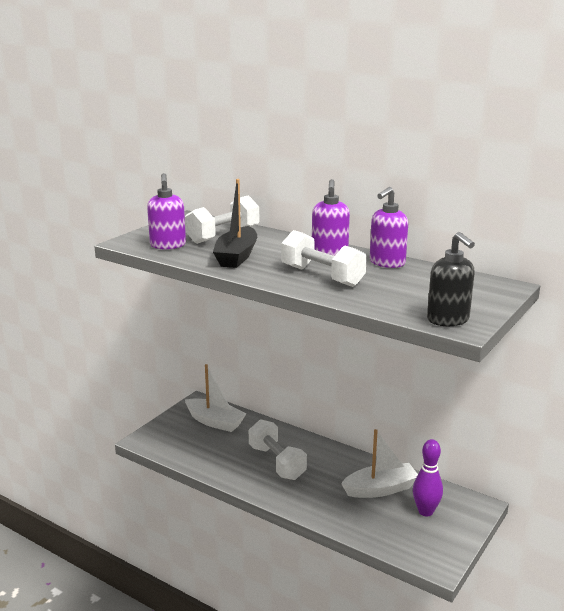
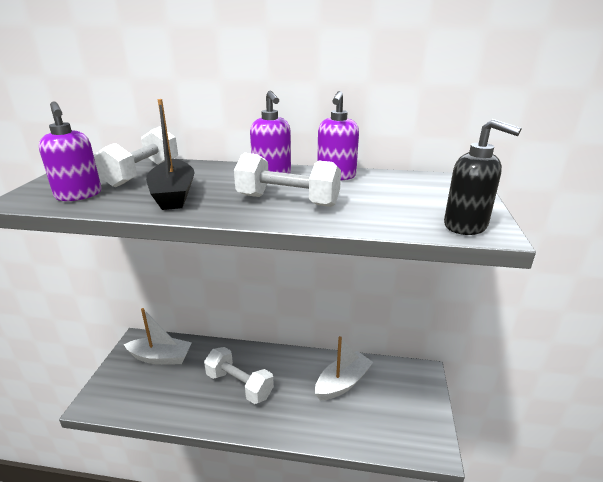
camera: 25 degrees left, 5 degrees up
purple bowling pin [413,439,443,517] -> none

